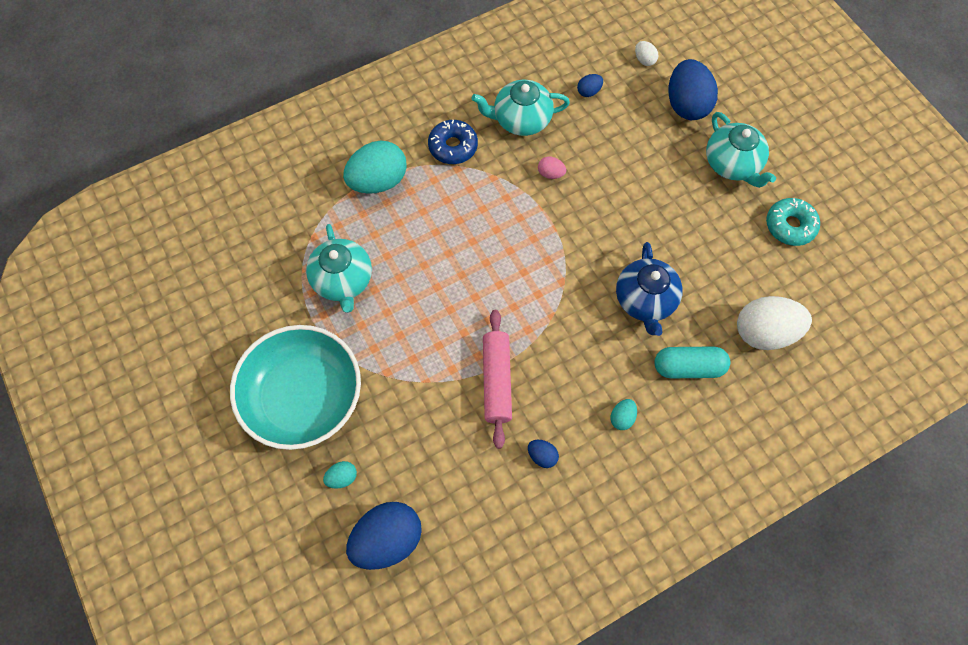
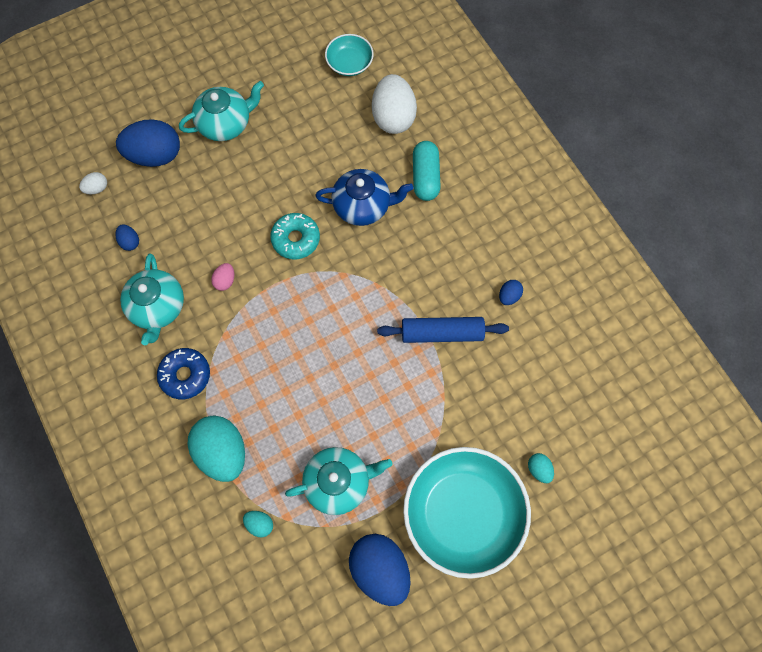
camera: 90 degrees left, 5 degrees up
blue egg [346,502,422,570] -> blue egg moved to [349,534,411,606]
pink rolling pin [483,310,512,449] -> blue rolling pin [377,317,509,343]
turquoise egg [610,399,637,430] -> turquoise egg moved to [243,511,273,537]
turquoise donut [766,198,820,246] -> turquoise donut moved to [270,213,320,259]
none -> turquoise bowl [325,34,374,76]

